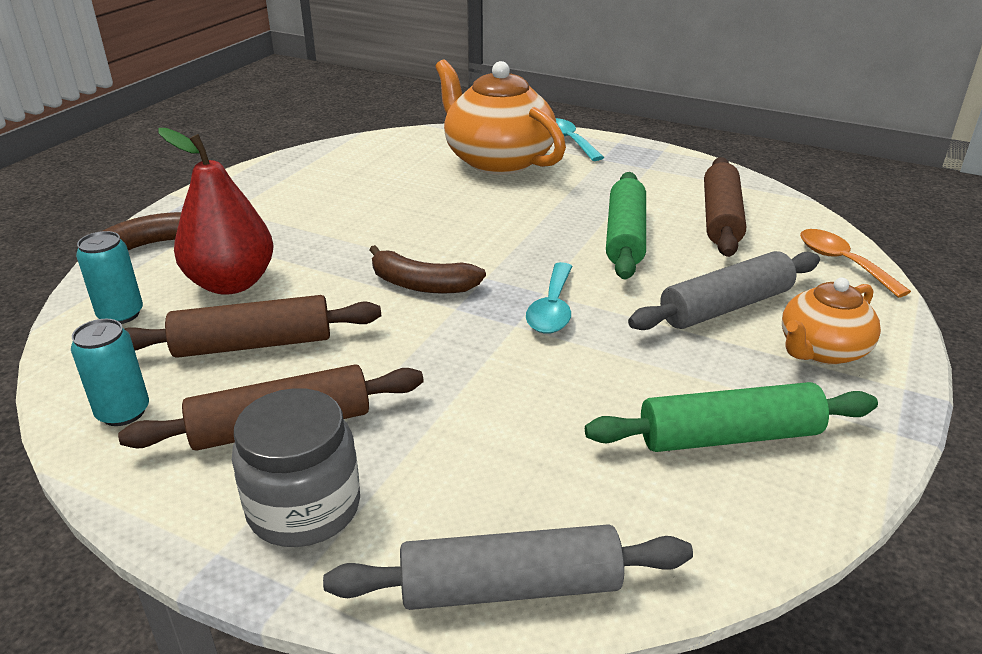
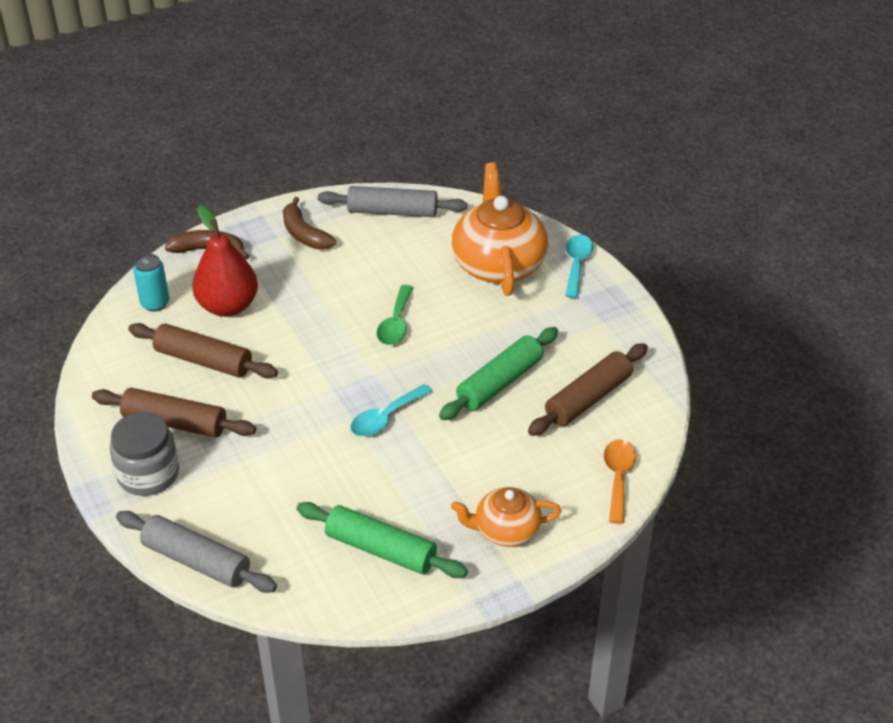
camera: 35 degrees right, 10 degrees up
turquoise can [71,319,149,426] -> none
brown banana [370,245,486,294] -> brown banana moved to [283,197,336,250]
grey rolling pin [628,251,820,330] -> grey rolling pin moved to [318,186,467,217]
none -> green spoon [377,285,413,345]

